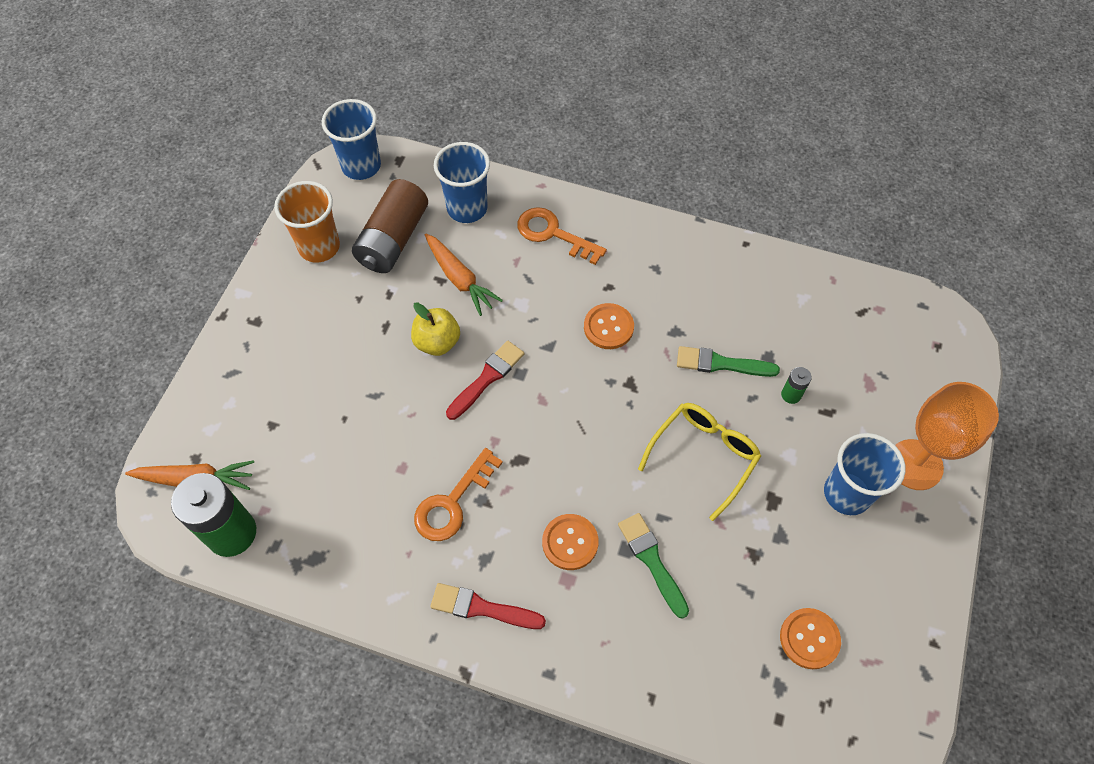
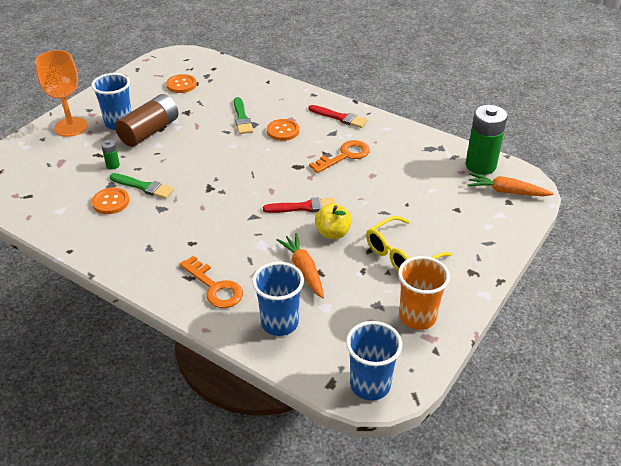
camera: 165 degrees left, 20 degrees down
brown battery [352,179,428,273] -> brown battery moved to [115,94,178,147]
red brush [446,341,524,420] -> red brush turned 150 degrees counterclockwise [263,197,336,213]
orange button [584,303,634,349] -> orange button moved to [92,187,130,214]
yellow glasses [638,403,761,521] -> yellow glasses moved to [366,216,452,271]

